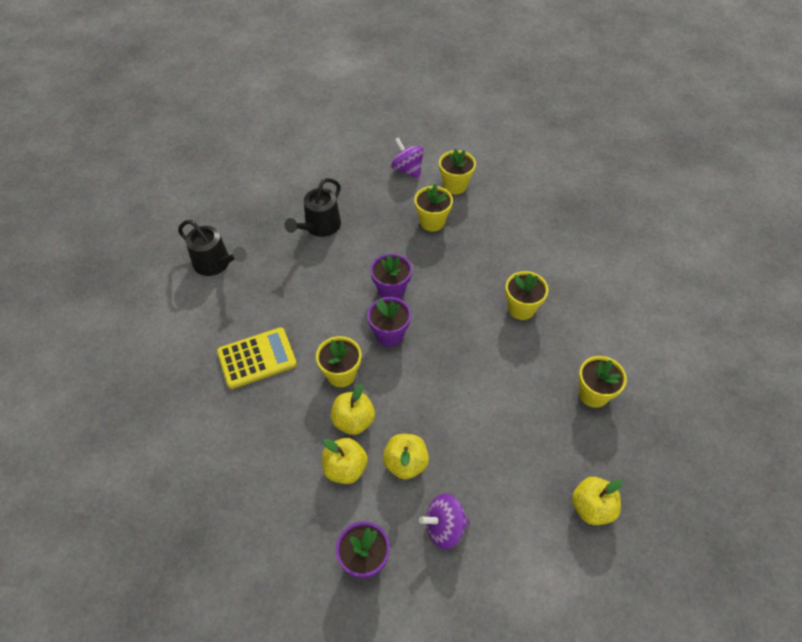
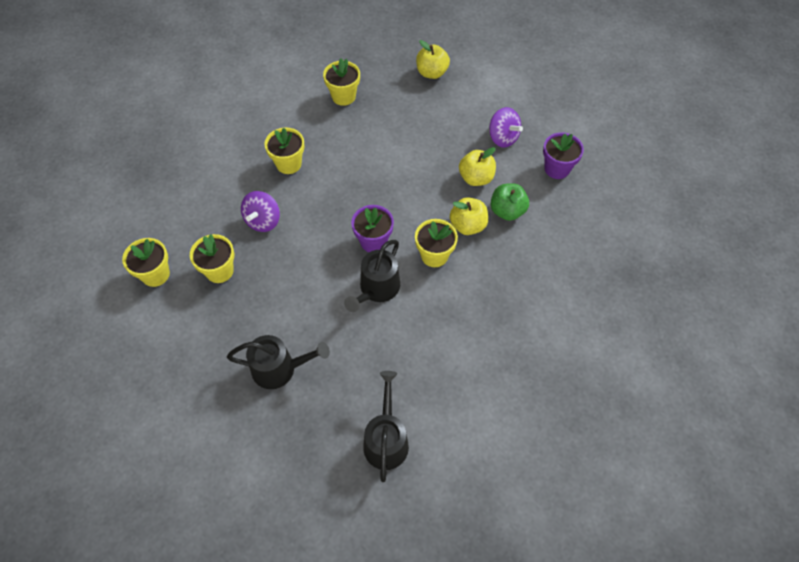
camera: 120 degrees left, 5 degrees up
yellow calculator [217,327,297,389] -> none
yellow apple [322,438,368,484] -> green apple [491,183,529,221]
purple flower pot [370,253,412,299] -> none
purple spinning top [391,137,424,179] -> purple spinning top moved to [241,191,280,232]
none -> black watering can [344,240,400,312]

